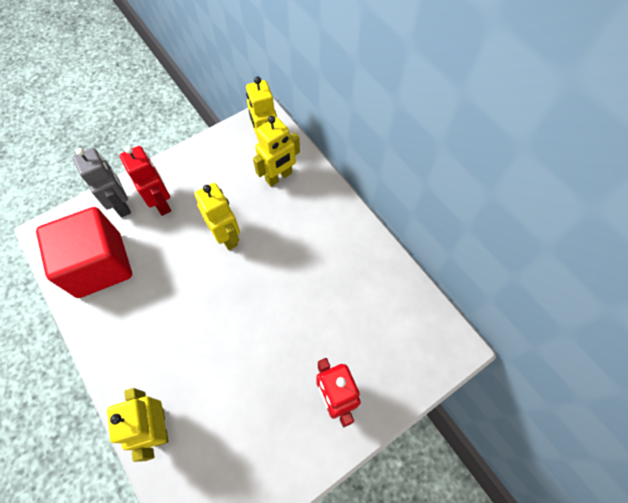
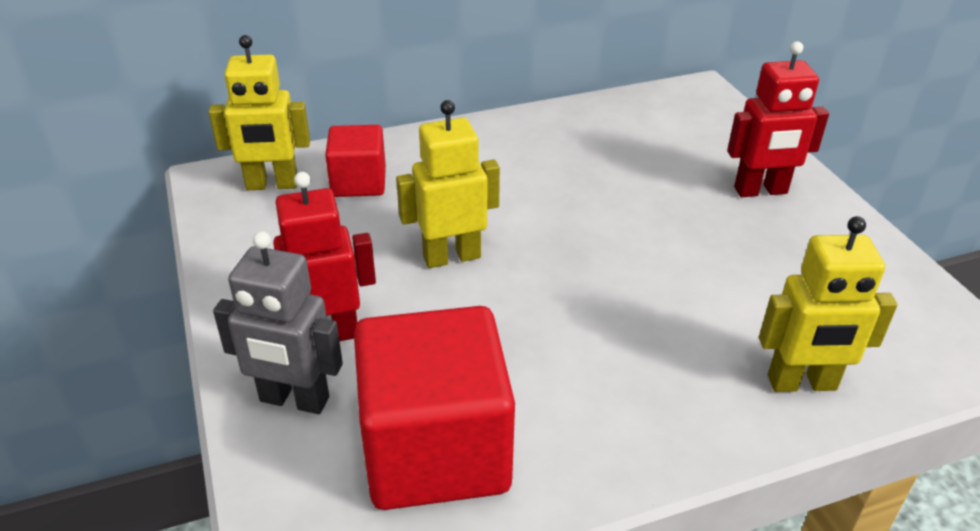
camera: 75 degrees left, 25 degrees down
grey robot [73,148,131,218] -> grey robot turned 150 degrees counterclockwise [213,231,343,414]
yellow robot [253,116,300,187] -> red cube [325,125,386,197]

